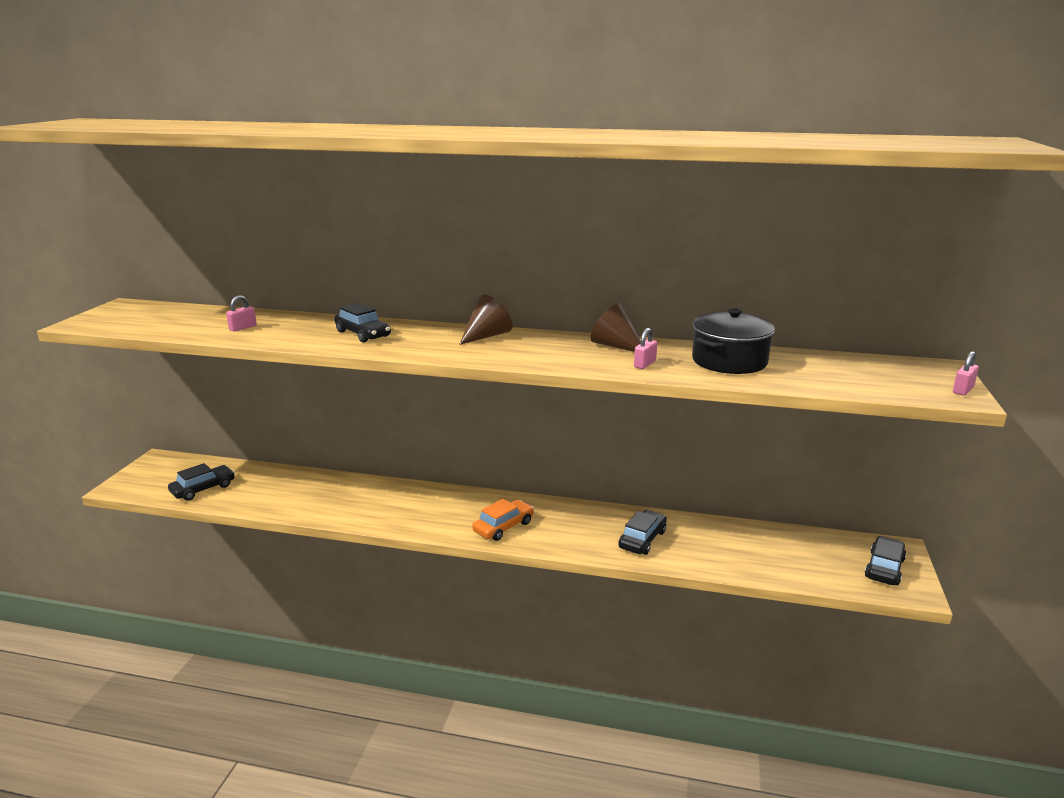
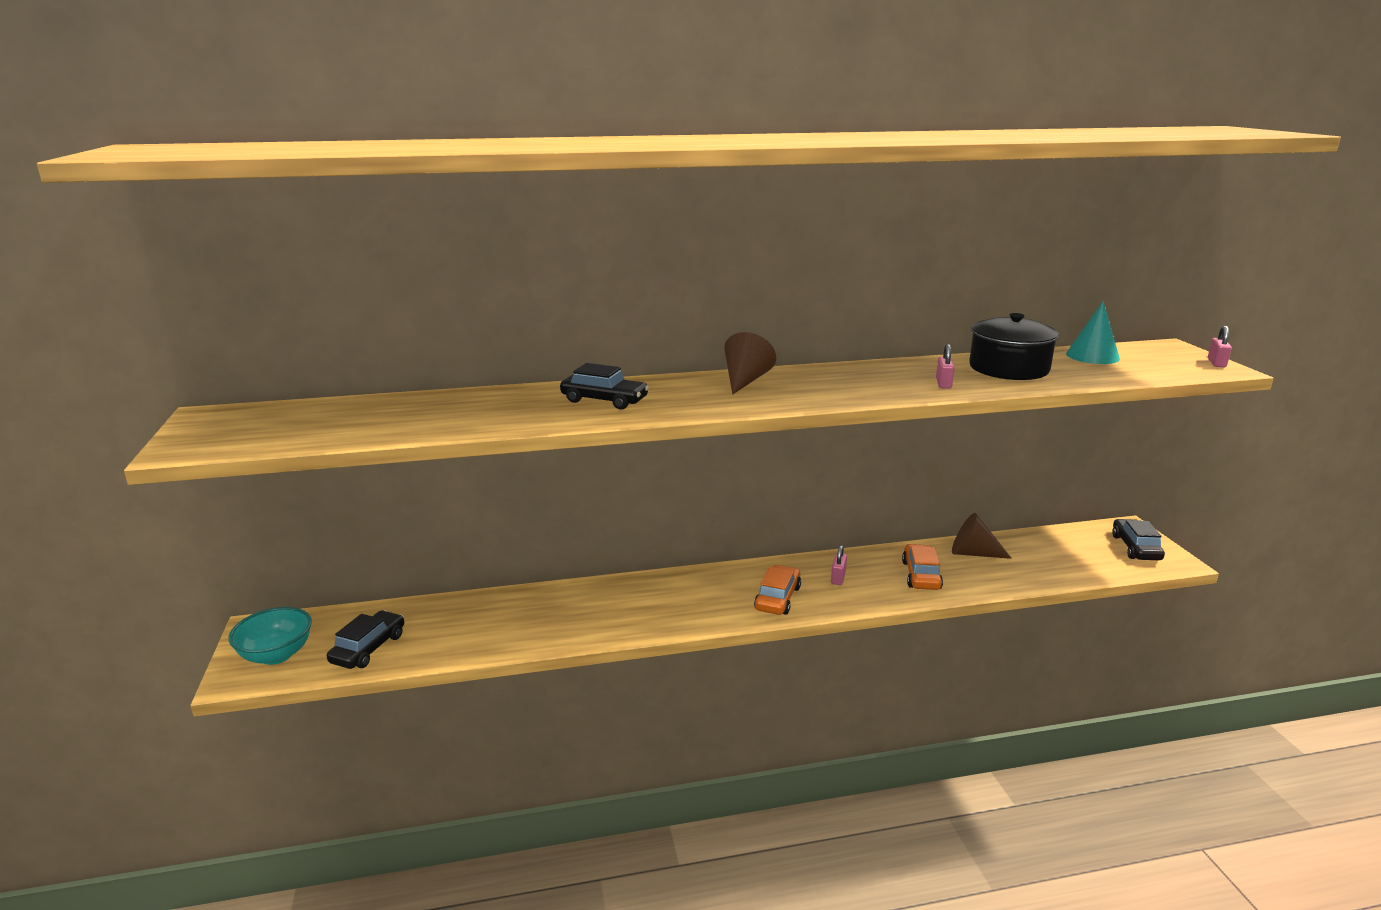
camera: 25 degrees left, 0 degrees up
pink padlock [226,295,257,332] -> pink padlock moved to [831,545,847,585]
brown cone [591,303,641,352] -> brown cone moved to [952,513,1012,559]
black car [618,510,667,555] -> orange car [902,544,943,590]
none -> turquoise bowl [228,607,312,665]
none -> turquoise cone [1066,301,1120,364]

